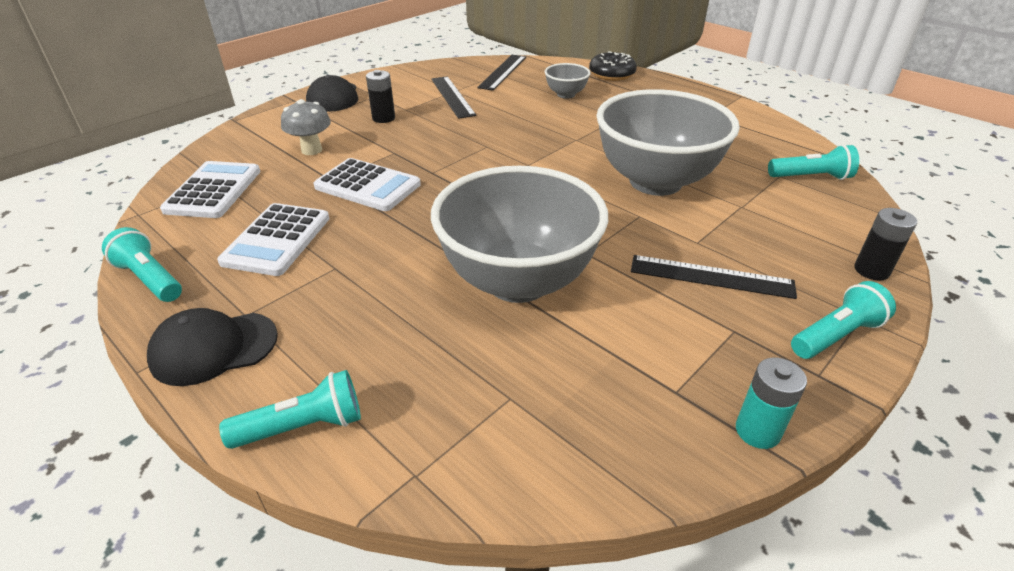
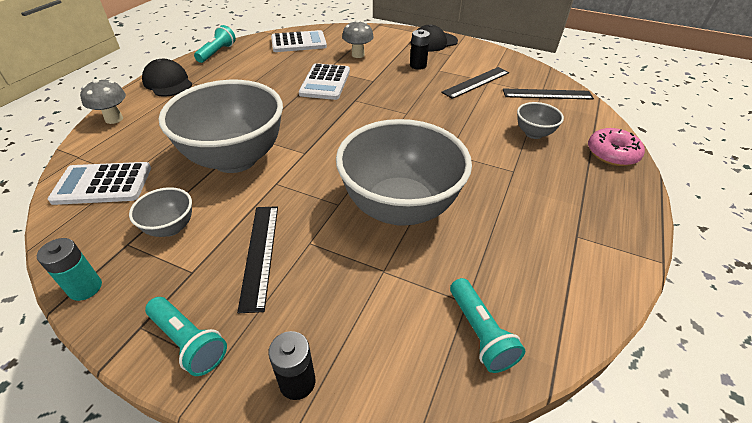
camera: 70 degrees right, 5 degrees up
white calculator [217,203,329,276] -> white calculator moved to [48,162,151,205]
turquoise flashlight [219,370,361,449] -> grey mushroom [80,79,126,124]
black donut [589,51,637,81] -> pink donut [588,128,645,166]
none -> grey bowl [129,187,192,237]

